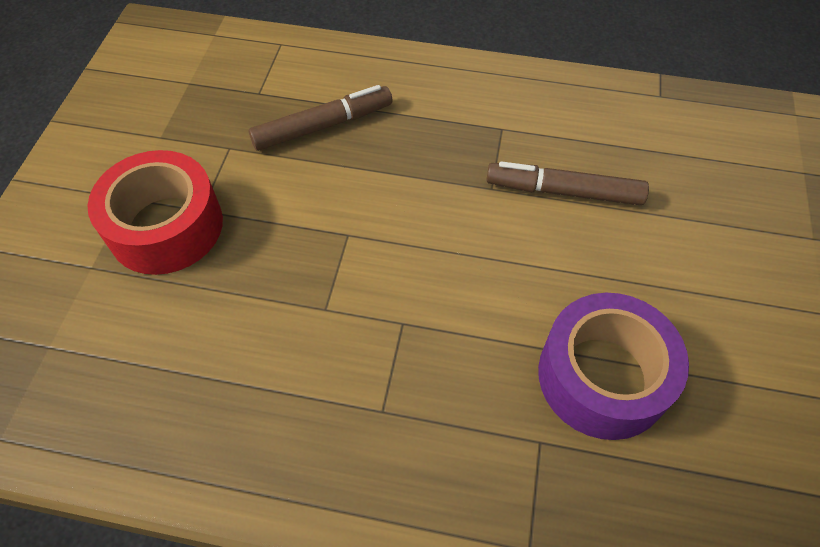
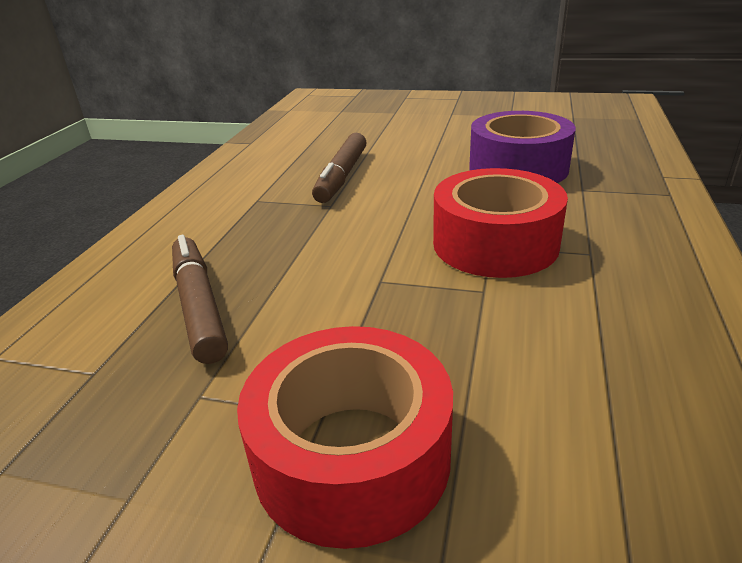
camera: 85 degrees left, 25 degrees down
none -> red tape [433,168,568,278]

